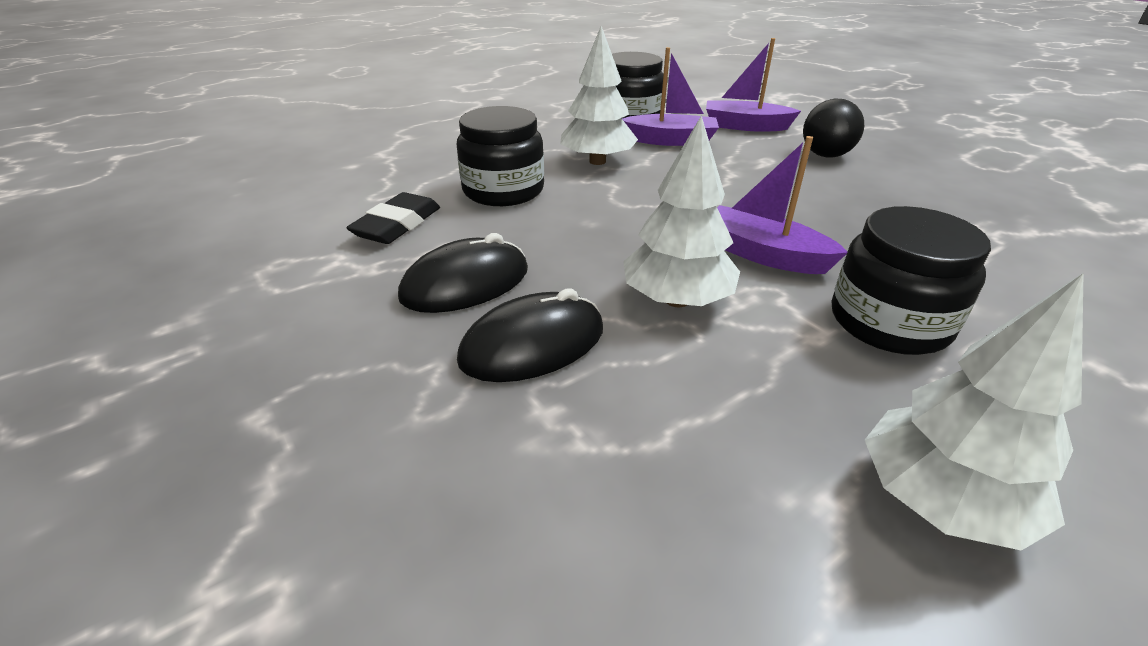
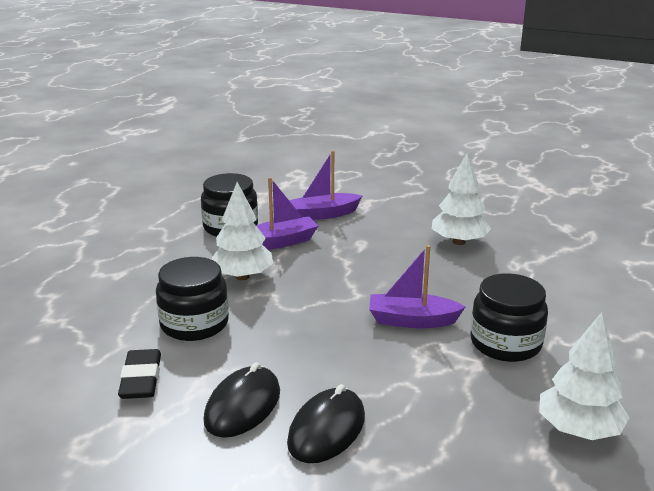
camera: 30 degrees left, 10 degrees down
white tree [623,116,740,307] -> white tree moved to [432,154,491,245]
black ball [803,99,864,158] -> none

